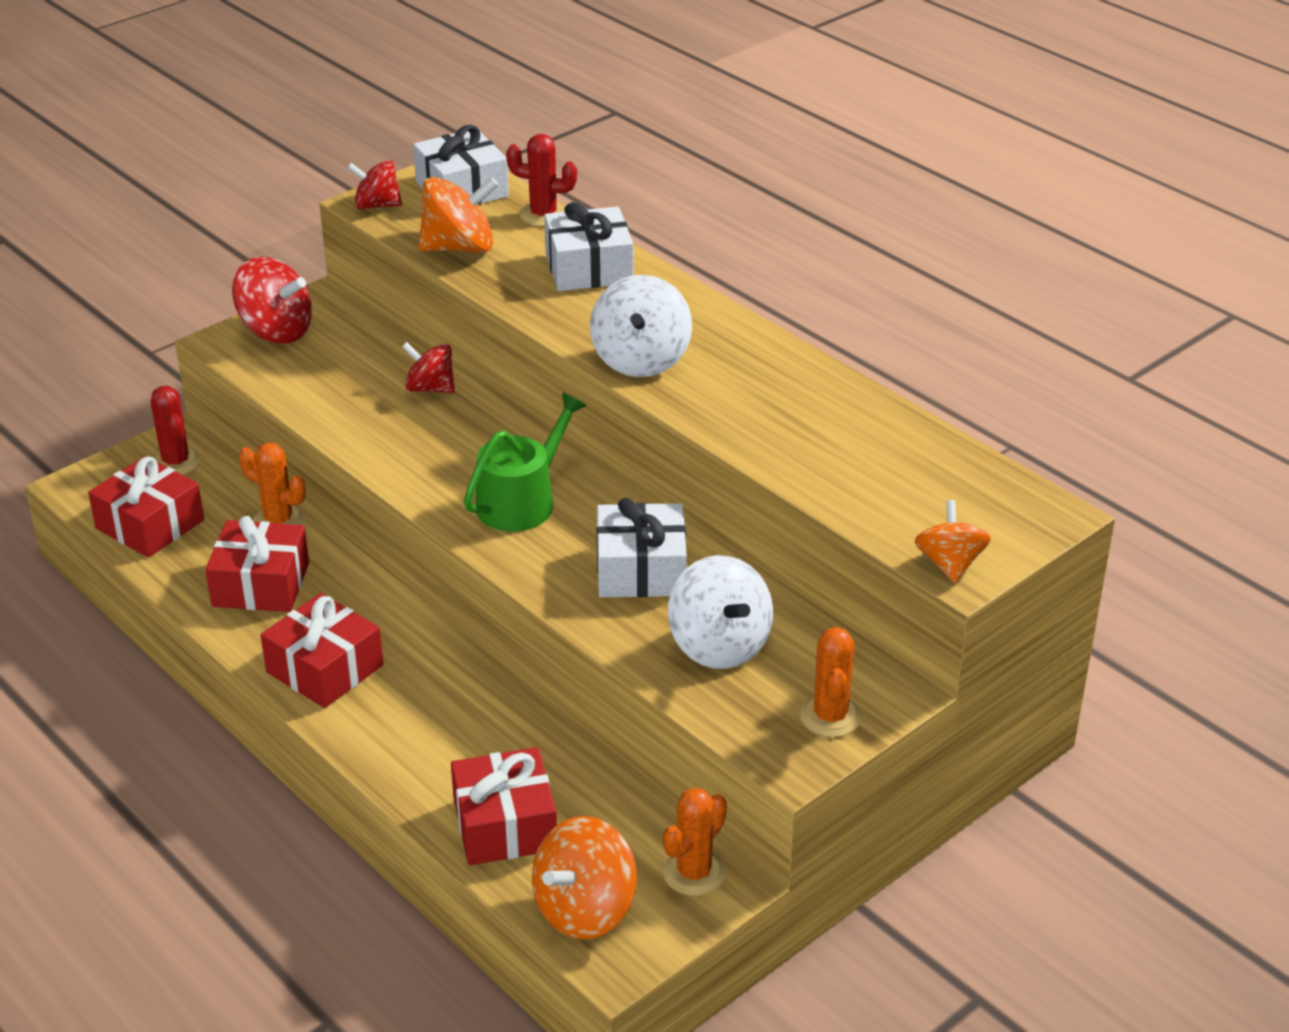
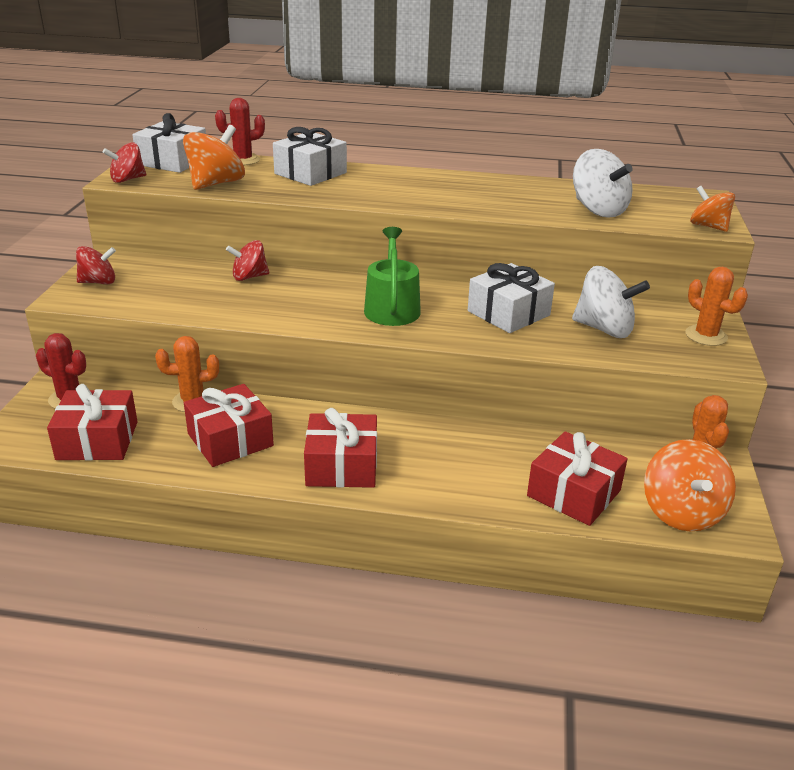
camera: 40 degrees left, 5 degrees down
red spinning top [232,257,312,344] -> red spinning top [76,246,116,284], size x0.65
white spinning top [590,275,692,377] -> white spinning top moved to [573,149,633,217]

